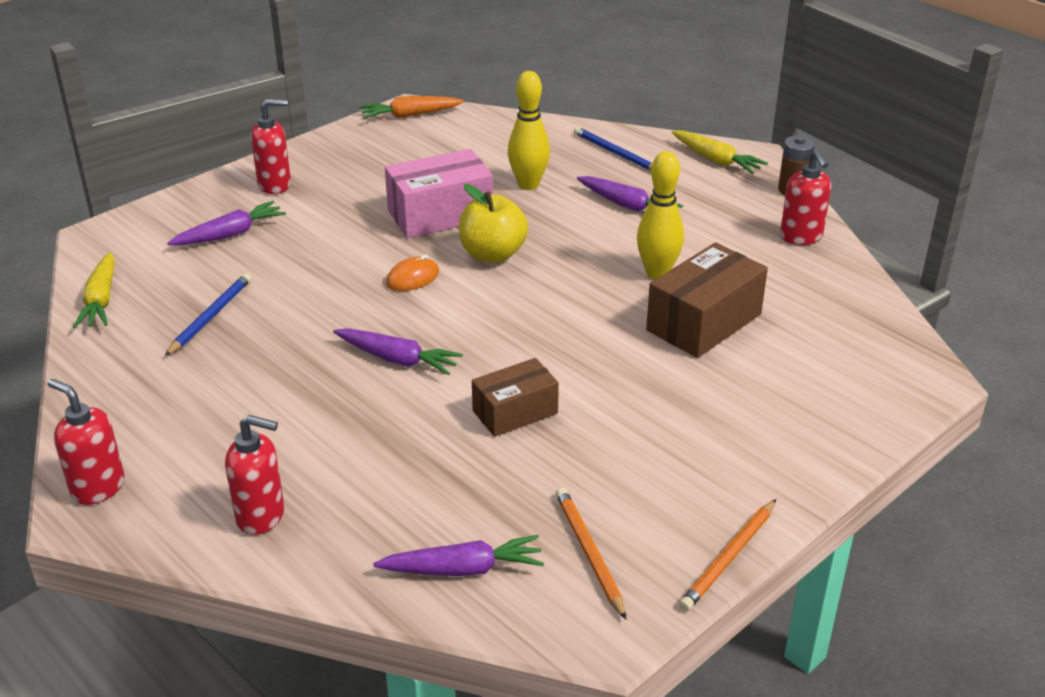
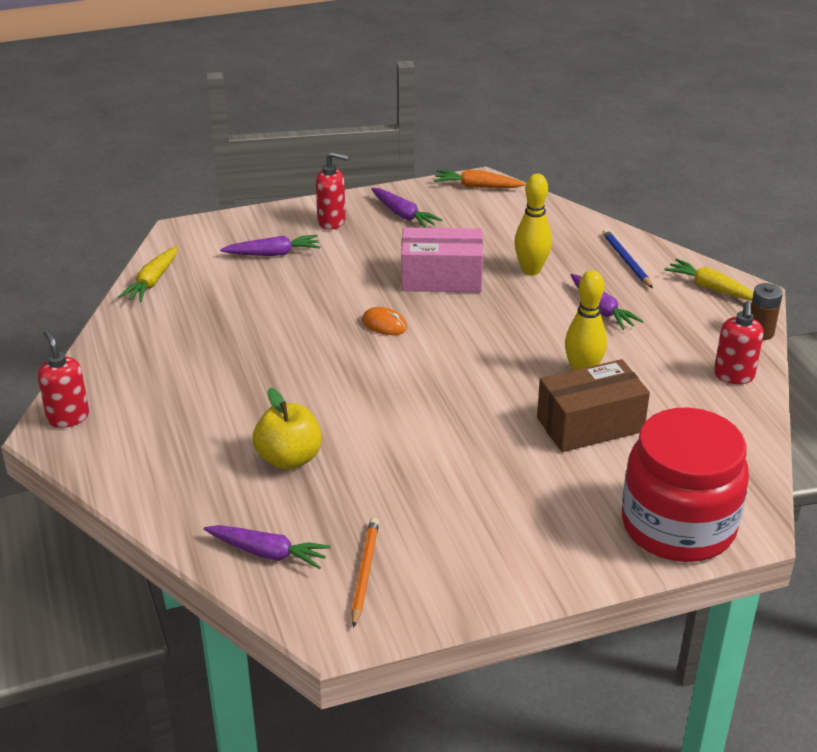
camera: 25 degrees right, 0 degrees up
blue pencil [165,273,251,356] -> none
red soap dispenser [225,415,284,535] -> none
purple carrot [333,328,463,375] -> purple carrot moved to [371,188,442,228]
orange mouse [386,254,439,291] -> orange mouse turned 45 degrees clockwise [362,307,407,335]
yellow apple [459,184,528,263] -> yellow apple moved to [253,388,322,470]
brown box [472,358,559,437] -> none
yellow carrot [672,131,768,174] -> yellow carrot turned 150 degrees clockwise [665,259,754,301]
orange pencil [679,499,776,611] -> none
none -> red jar [622,408,749,562]

